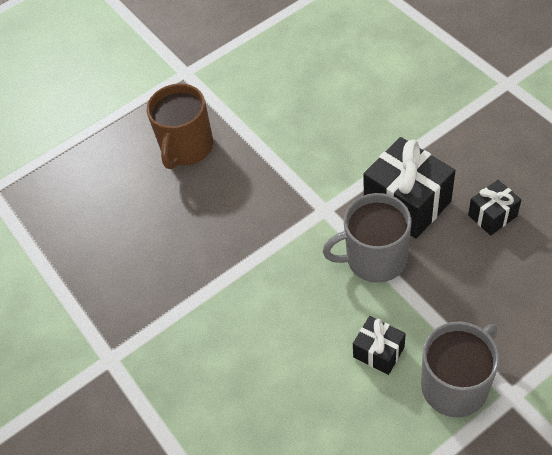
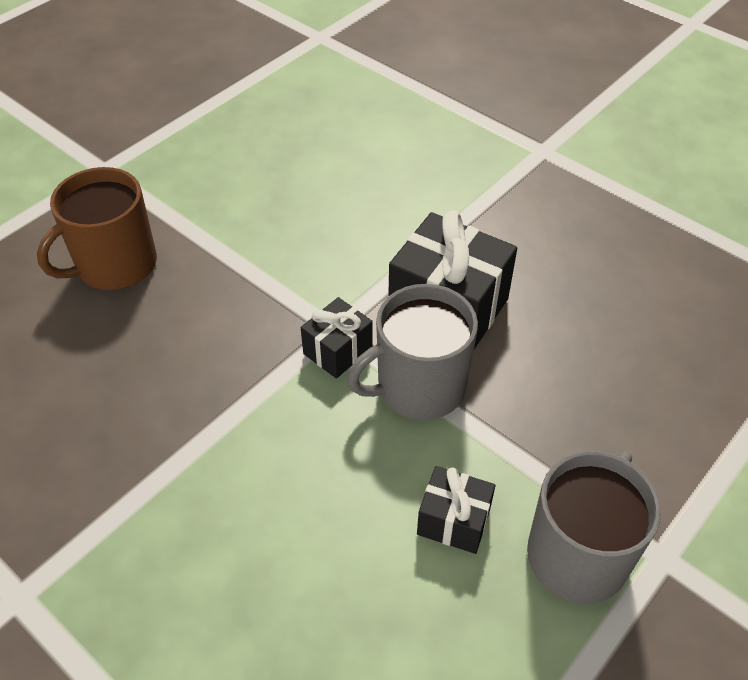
camera: 20 degrees left, 5 degrees down
brown mug [147,83,213,169] -> brown mug turned 45 degrees clockwise [37,167,157,290]
black gift [468,180,521,236] -> black gift moved to [301,297,373,379]

